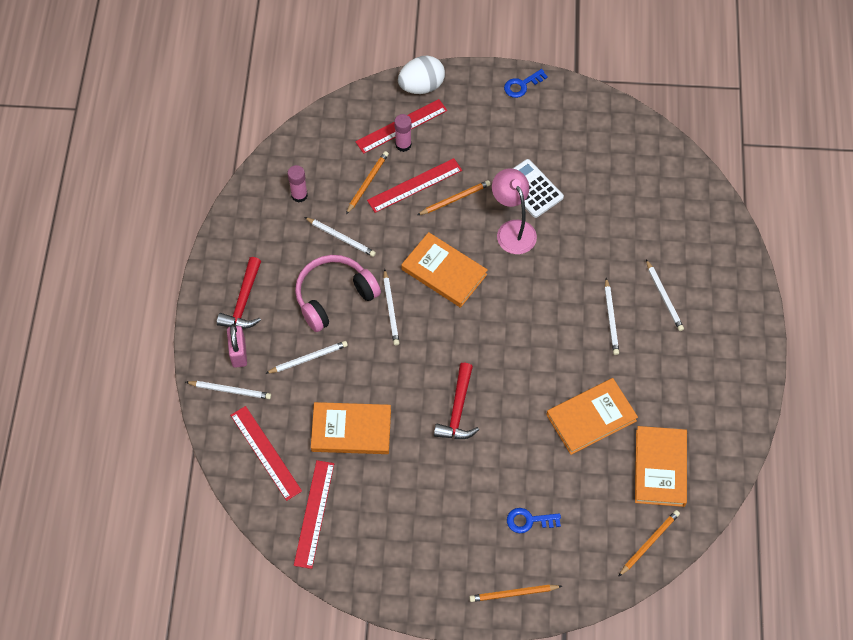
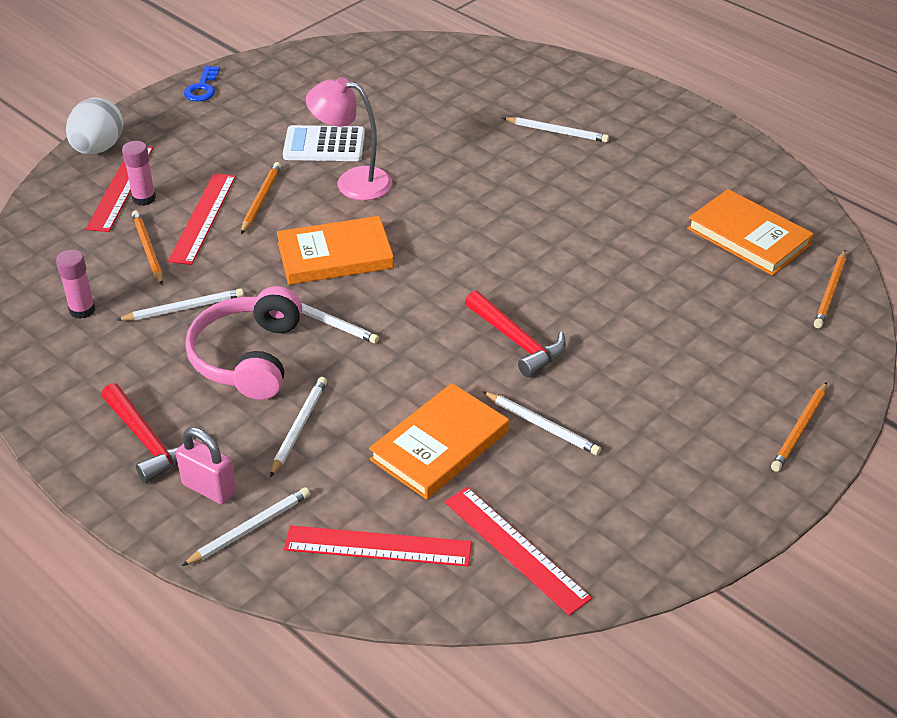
camera: 50 degrees left, 20 degrees down
blue key [507,508,561,533] -> none
orange book [547,378,638,455] -> none
white pencil [605,278,619,355] -> white pencil moved to [482,391,601,455]
orange pencil [618,510,680,577] -> orange pencil turned 150 degrees counterclockwise [814,250,846,328]

